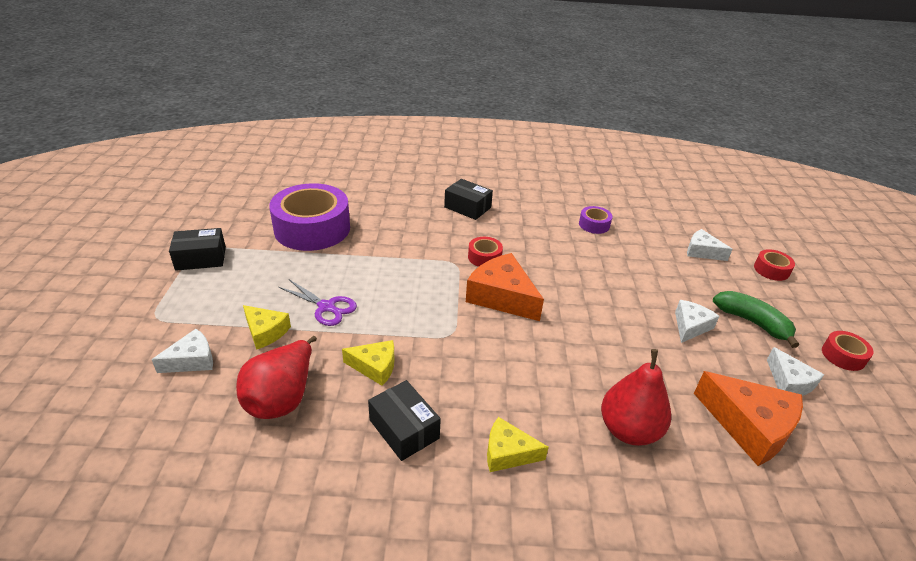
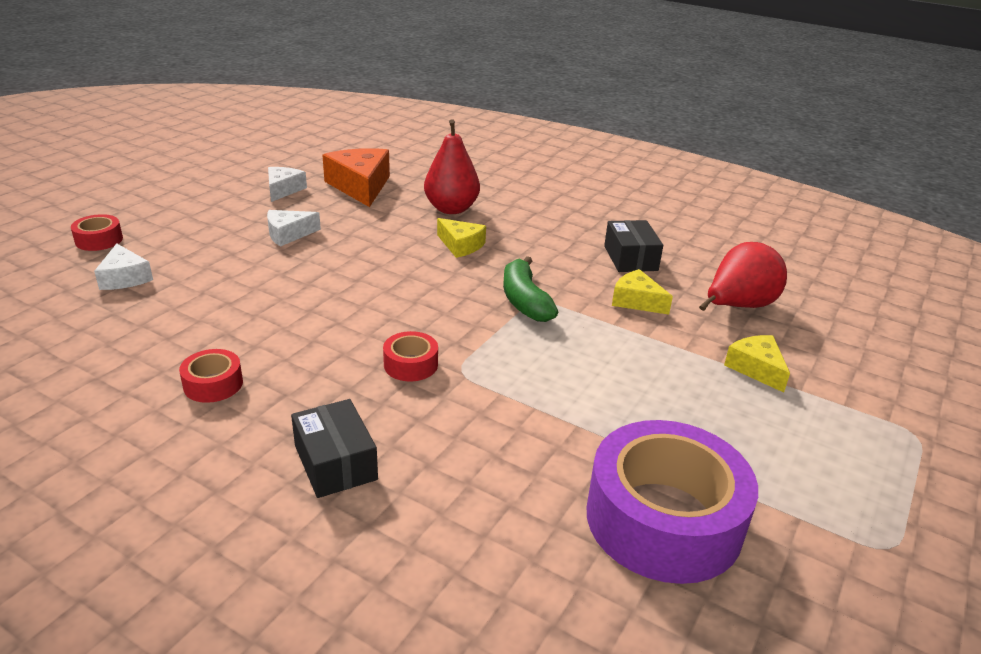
camera: 150 degrees left, 5 degrees down
white cheese [151,329,213,373] -> none
black box [169,228,226,271] -> none
purple scissors [279,279,357,326] -> none
orange cheese [466,253,544,321] -> none
yellow cheese [487,417,549,472] -> yellow cheese moved to [437,218,486,258]
purple tape [579,206,612,234] -> none
green banana [713,291,799,348] -> green banana moved to [503,256,558,322]
red tape [822,331,874,371] -> red tape moved to [179,349,243,403]

